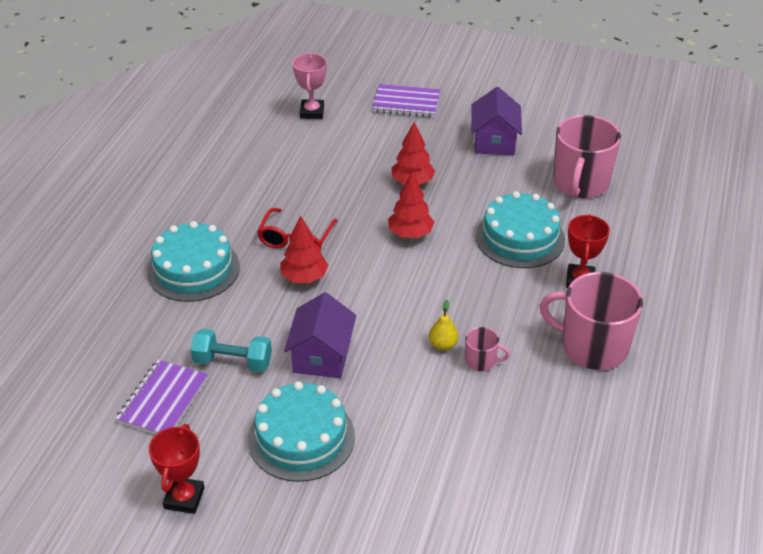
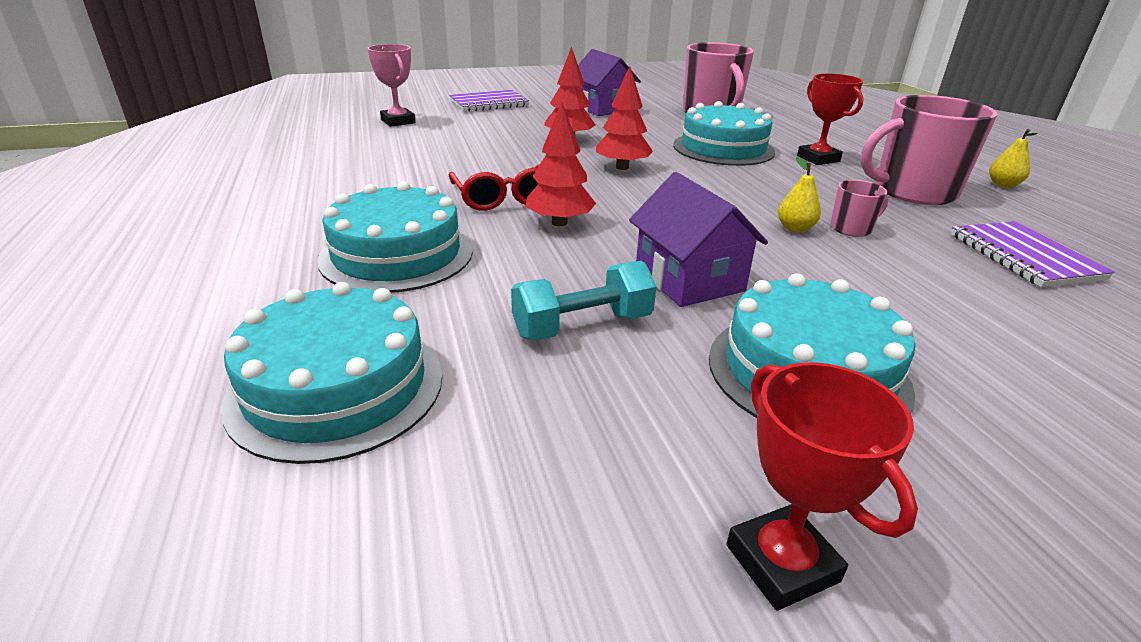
camera: 35 degrees left, 10 degrees down
purple notebook [116,360,208,434] -> purple notebook moved to [951,221,1115,287]
none -> turquoise cake [221,282,442,464]
none -> yellow pear [989,129,1038,188]

